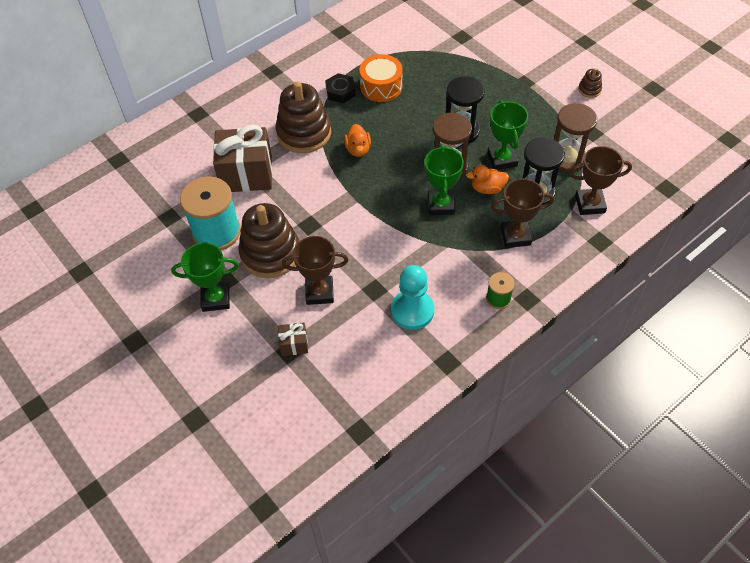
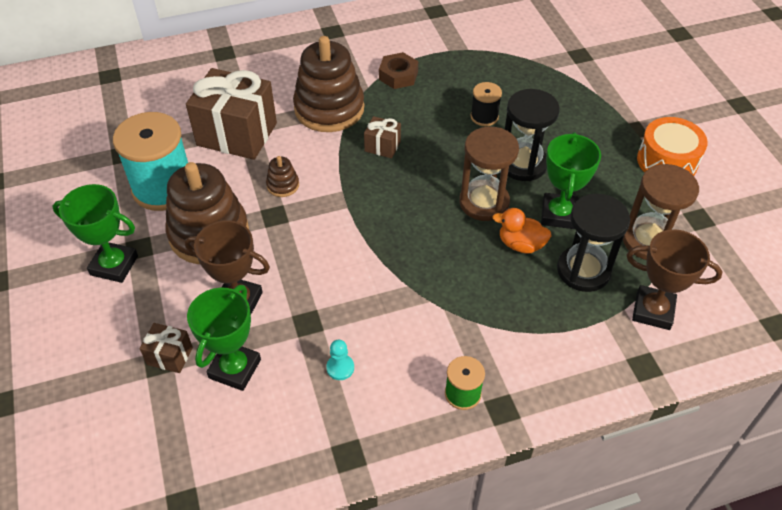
camera: 20 degrees right, 5 degrees down
black nut [325,73,356,103] -> brown nut [379,52,418,89]
orange duck [344,124,371,157] -> brown gift [364,116,401,158]
orange drum [359,54,403,102] -> orange drum moved to [637,117,708,176]
turquoise pawn [391,265,434,330] -> turquoise pawn [326,340,354,380], size x0.45
green trophy [424,145,464,215] -> green trophy moved to [187,285,261,391]
brown trophy [490,179,554,248] -> none
brown stacking toy [578,68,602,98] -> brown stacking toy moved to [266,156,299,197]
none -> black spool [470,82,502,126]

